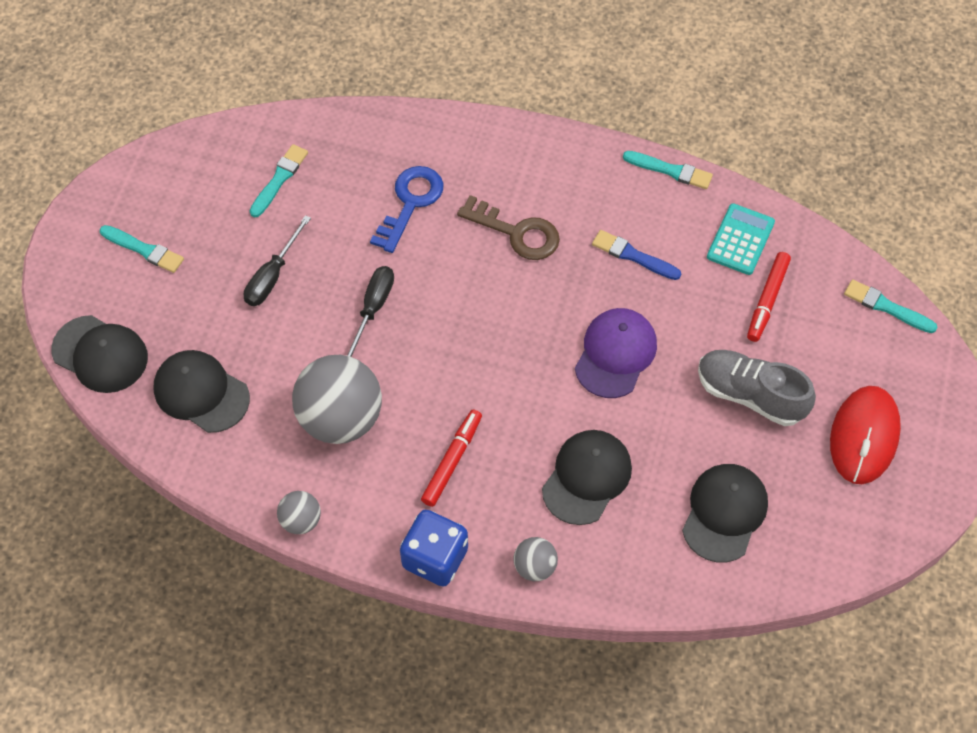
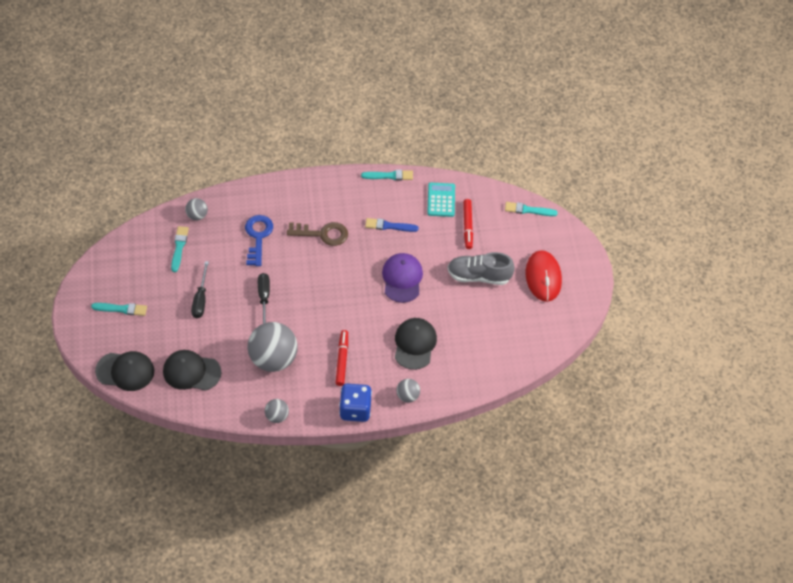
camera: 25 degrees left, 5 degrees down
black cap [682,464,768,562] -> none
none -> grey ball [185,198,208,220]

